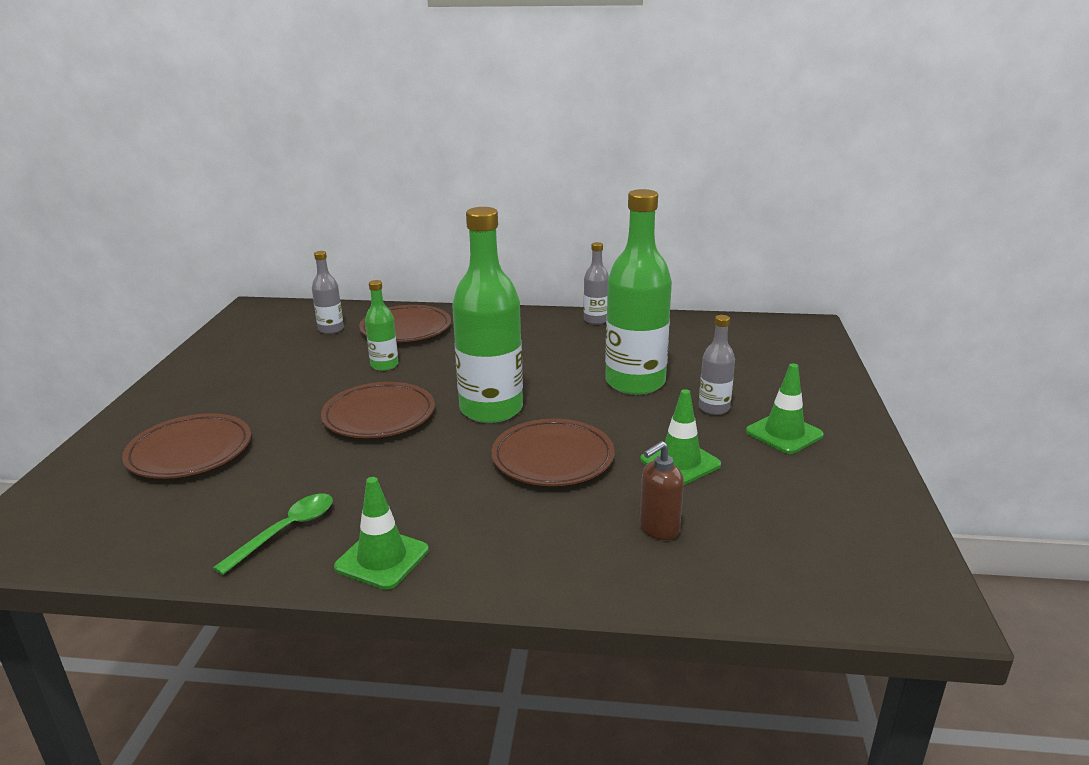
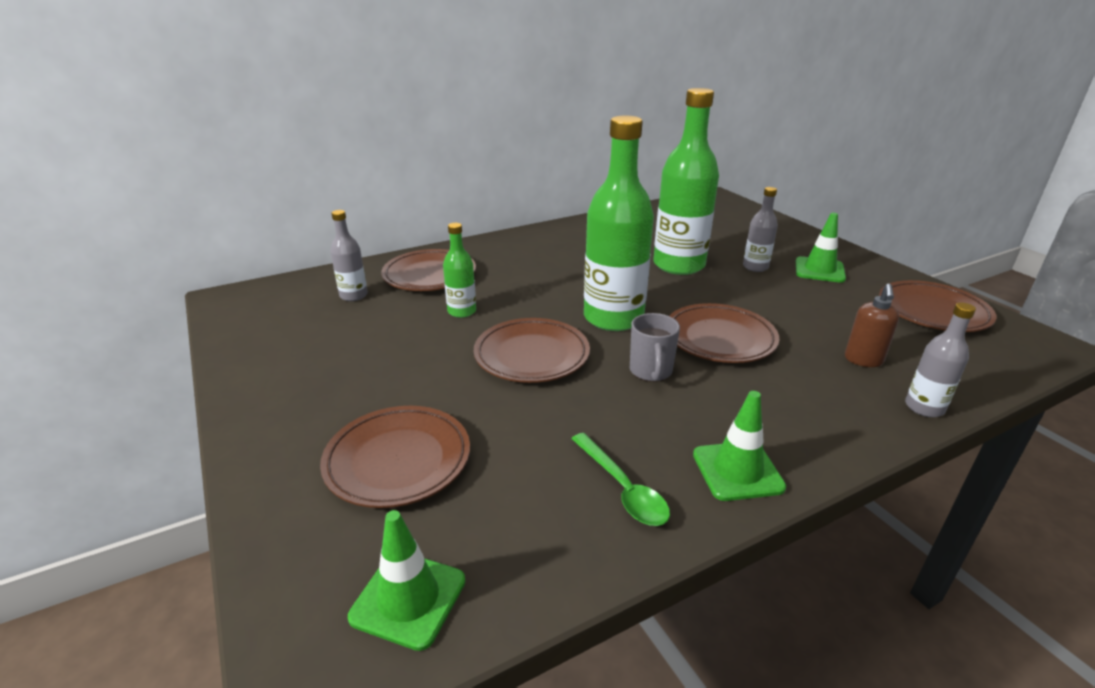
camera: 35 degrees left, 5 degrees up
green spoon [213,494,333,575] -> green spoon turned 150 degrees clockwise [571,433,670,526]
grey bottle [583,242,609,325] -> grey bottle moved to [905,302,976,417]
green traffic cone [640,389,721,485] -> green traffic cone moved to [348,510,466,651]
none -> grey mug [630,313,680,382]
none -> brown plate [879,280,996,332]

